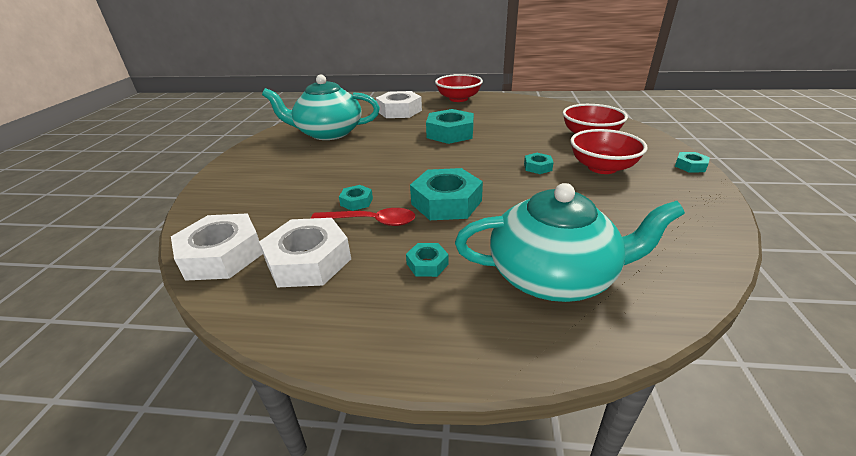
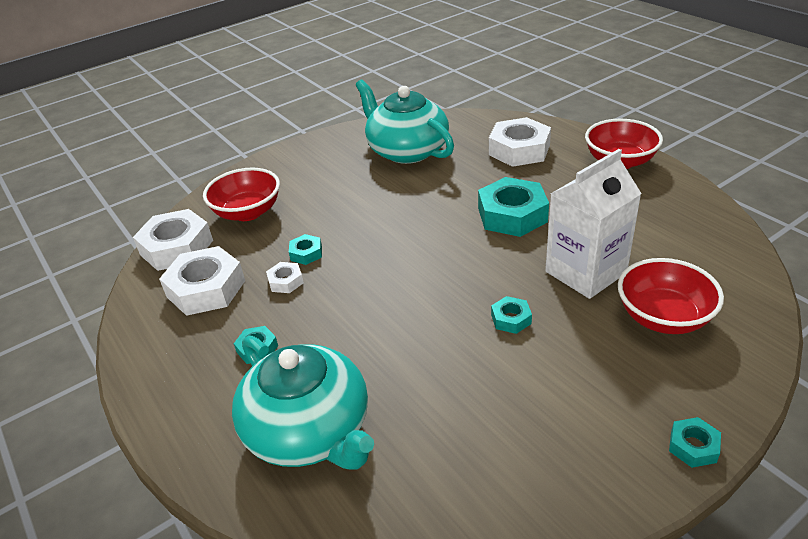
camera: 50 degrees right, 5 degrees up
red spoon [311,208,415,226] -> white nut [266,262,304,293]
turquoise nut [410,168,483,220] -> none
red bowl [570,129,648,174] -> red bowl moved to [203,168,280,221]
none -> white carton [545,149,642,299]

